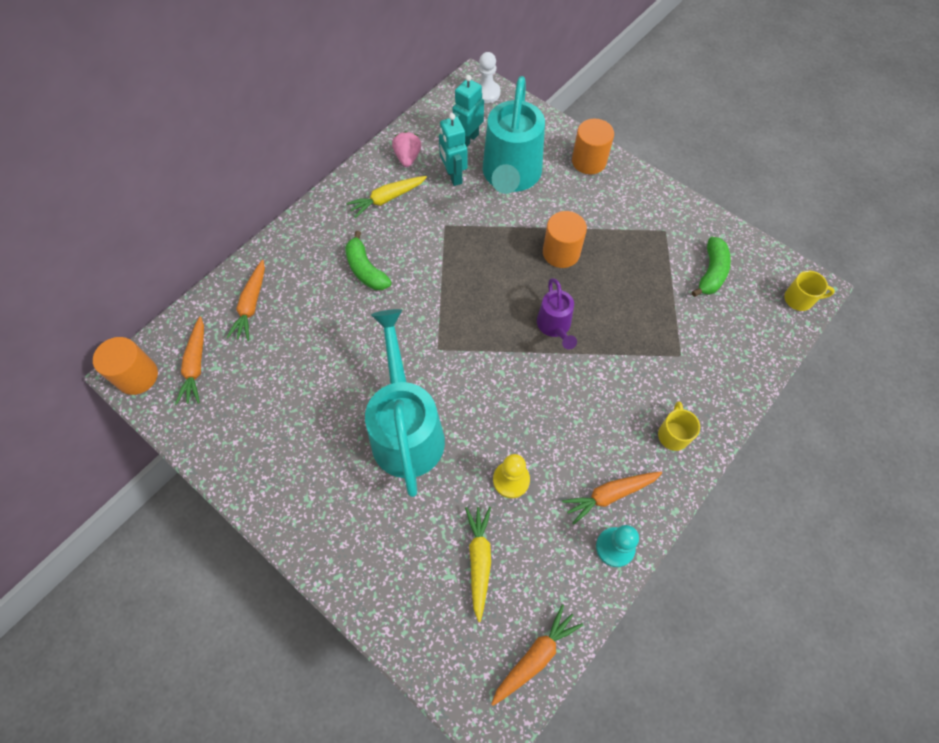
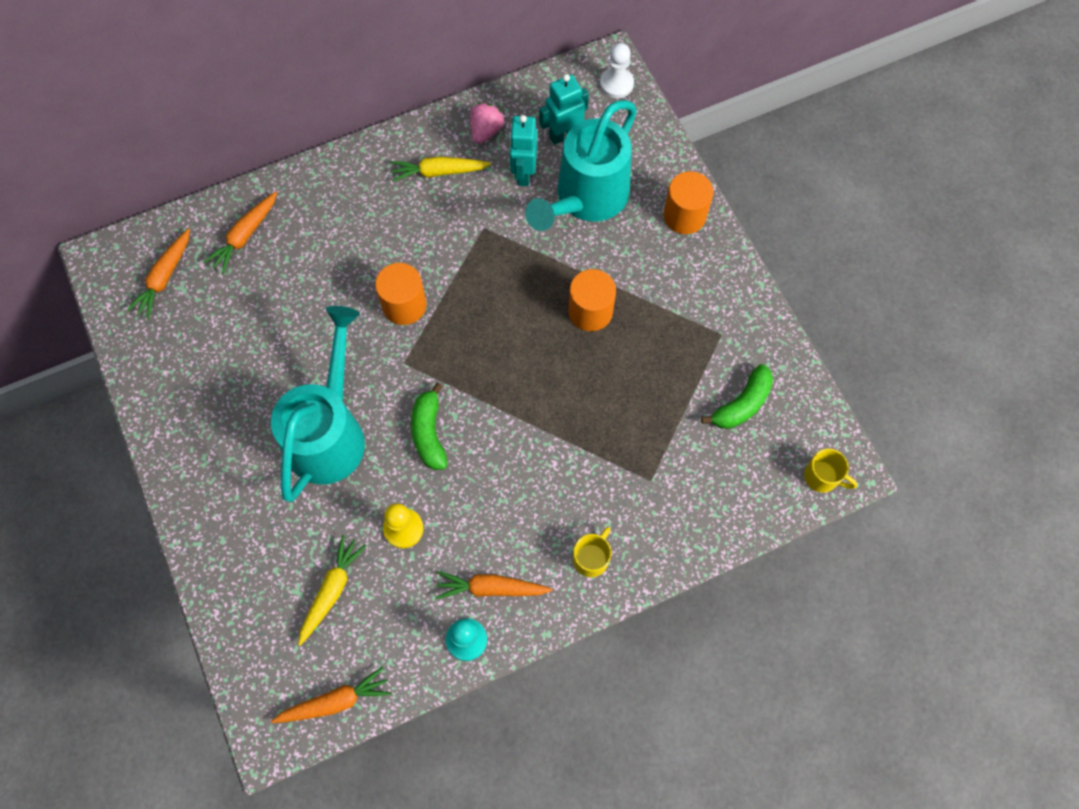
camera: 25 degrees right, 5 degrees up
orange cylinder [93,337,158,395] -> orange cylinder moved to [375,263,427,325]
green banana [345,231,392,290] -> green banana moved to [411,383,448,470]
purple watering can [537,278,577,349] -> none

